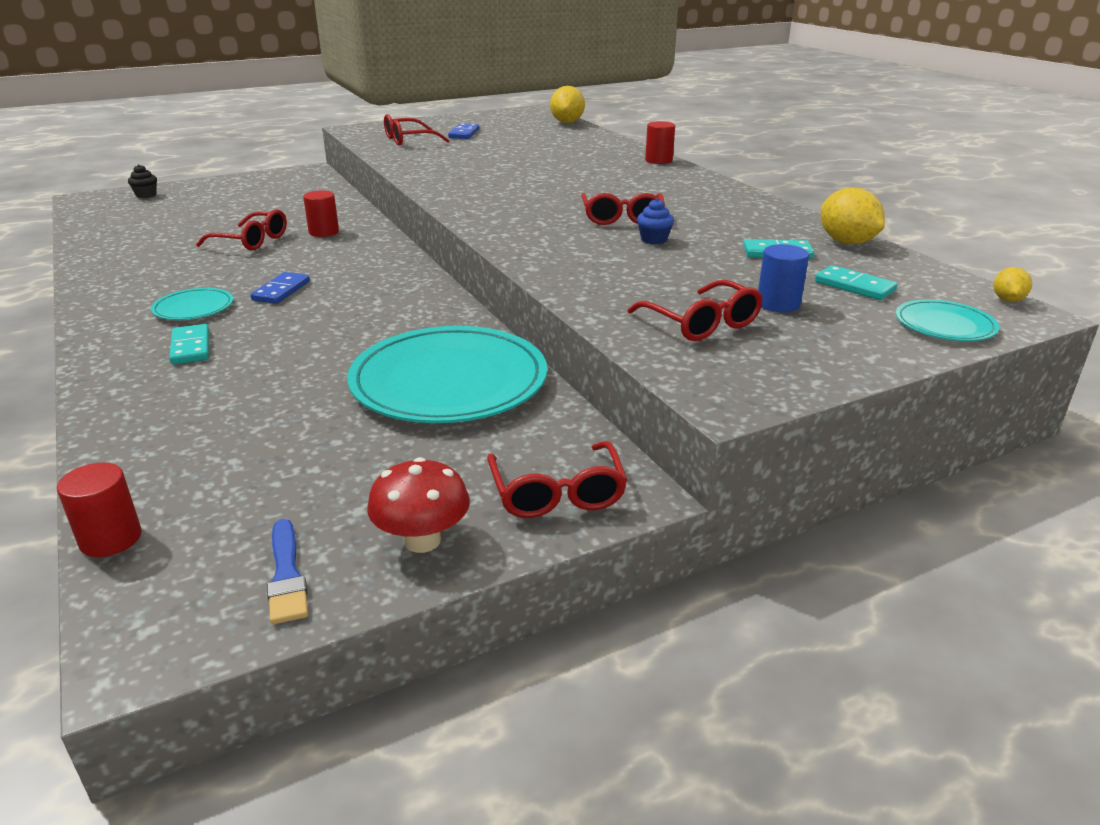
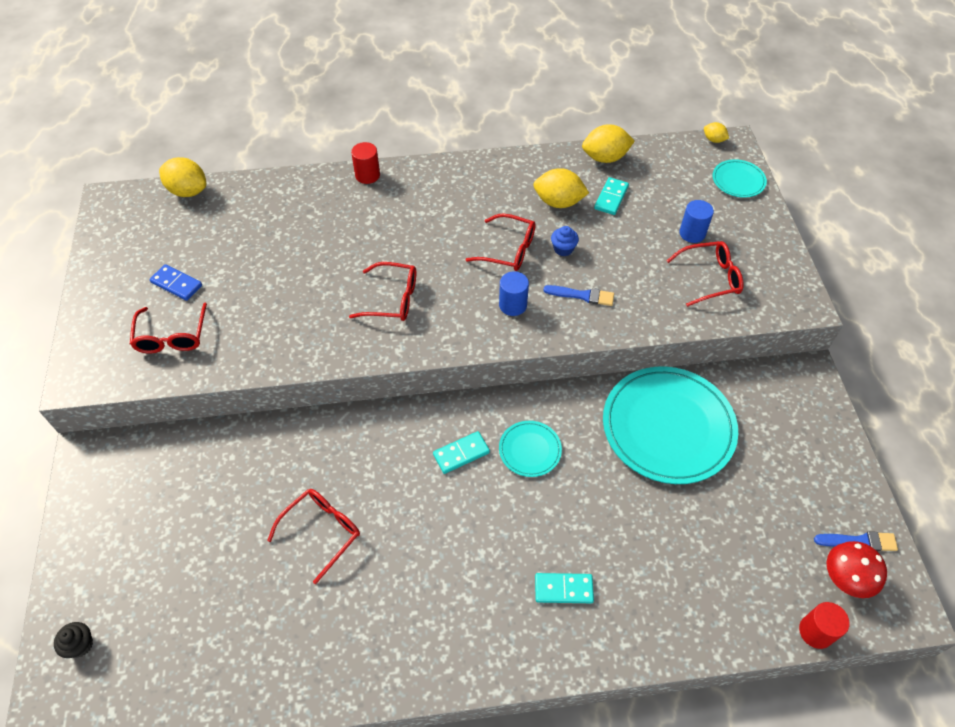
camera: 70 degrees left, 25 degrees up
turquoise plate [151,288,233,320] -> turquoise plate moved to [499,421,562,477]
blue domino [250,272,310,304] -> none
red cylinder [303,190,339,237] -> none
red mushroom [367,457,470,553] -> red mushroom moved to [827,541,887,598]
red glasses [487,441,627,518] -> red glasses moved to [349,262,416,321]
turquoise domino [815,265,898,300] -> turquoise domino moved to [433,431,490,474]
none -> blue cylinder [499,271,529,316]
none -> yellow lemon [533,168,589,208]
none -> blue brush [543,285,614,306]

